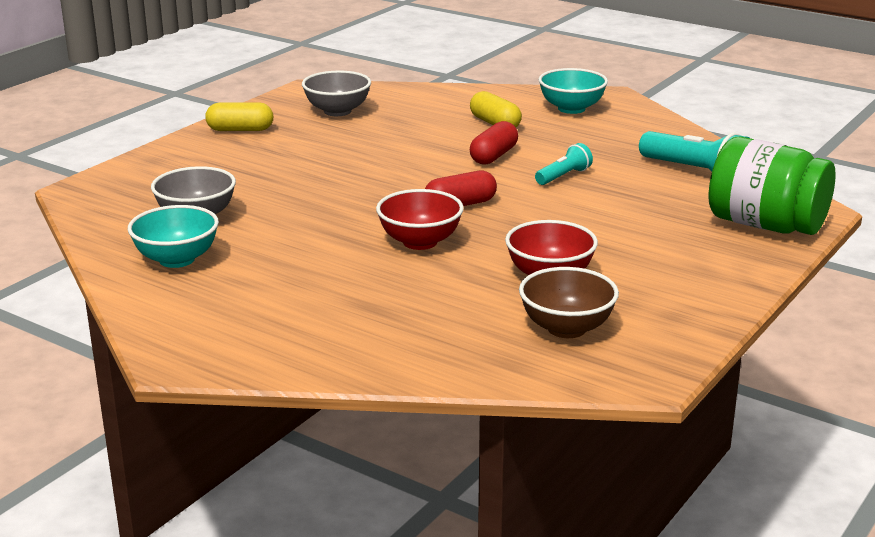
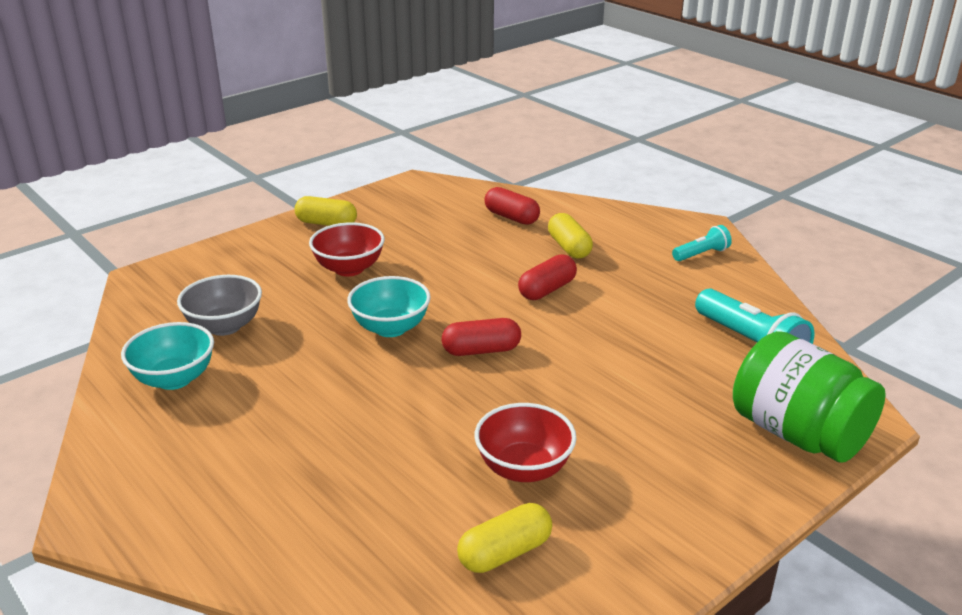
camera: 15 degrees right, 5 degrees up
grey bowl [302,70,371,116] -> none
red bowl [376,189,464,250] -> red bowl moved to [309,222,385,277]
brown bowl [519,267,619,338] -> yellow capsule [457,503,552,573]
turquoise flashlight [535,143,593,185] -> turquoise flashlight moved to [672,225,732,261]
turquoise bowl [538,68,608,114] -> turquoise bowl moved to [347,276,431,337]
none -> red capsule [484,187,540,225]

